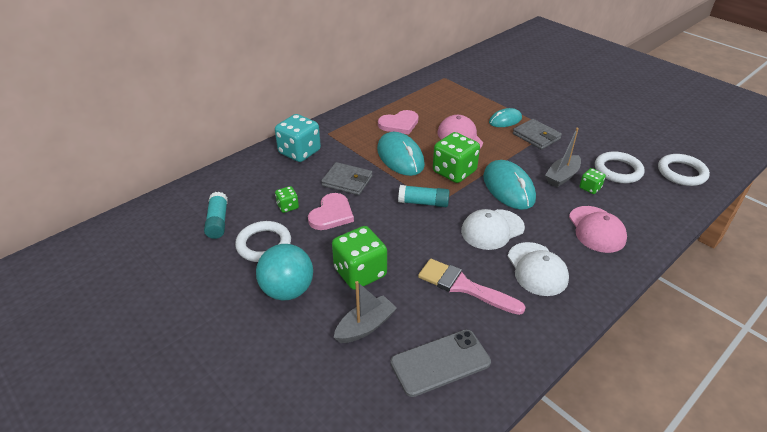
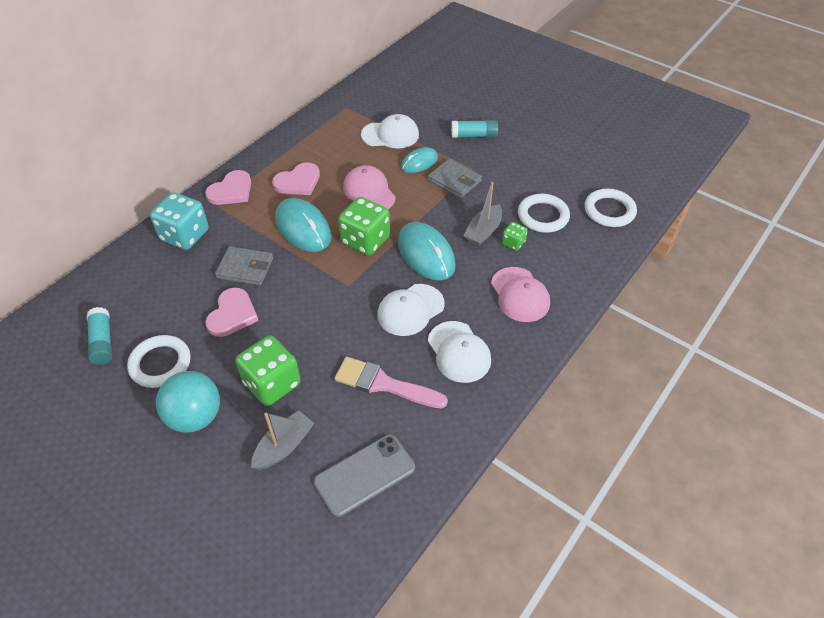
camera: 10 degrees left, 10 degrees up
green dice [275,186,299,213] -> none
turquoise glue stick [398,185,450,207] -> turquoise glue stick moved to [451,120,498,138]
none -> pink heart [205,170,251,205]
none -> white cap [361,114,419,148]

